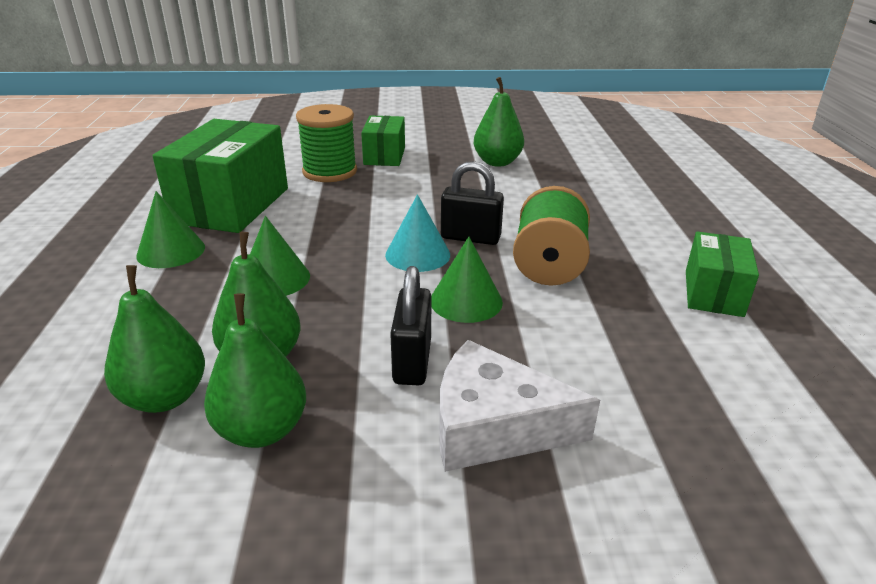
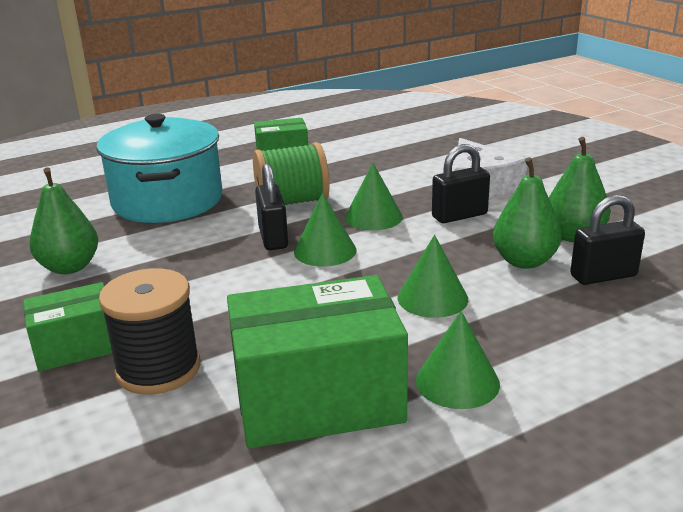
camera: 115 degrees left, 5 degrees down
green pear [104,265,205,413] -> black padlock [570,195,645,285]
green spool [296,104,357,182] -> black spool [99,268,200,395]
turquoise cone [385,194,450,272] -> green cone [294,193,357,267]
none -> turquoise pot [97,114,222,223]

